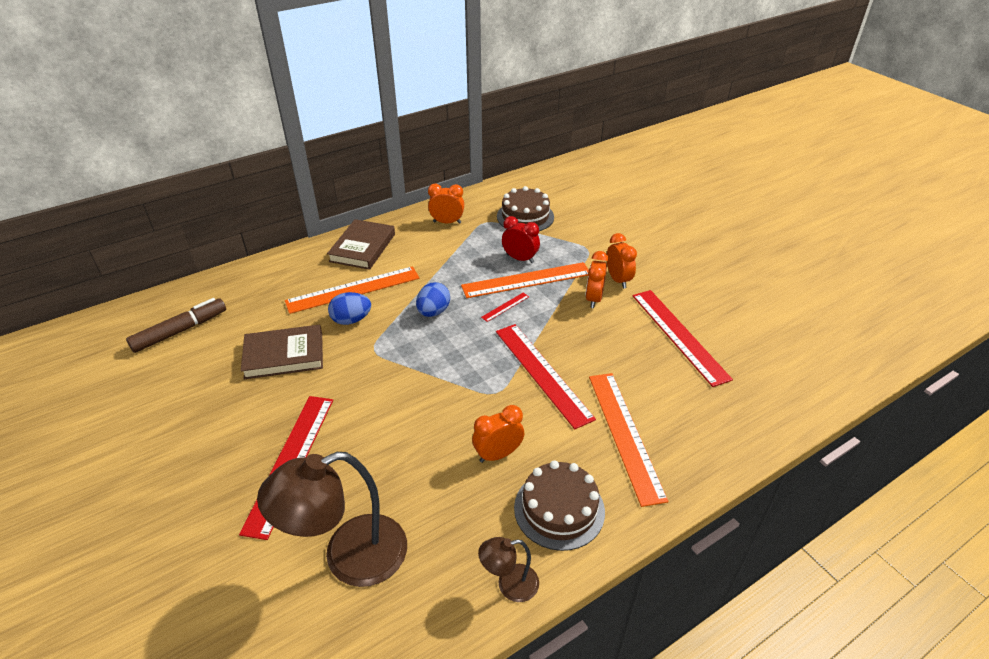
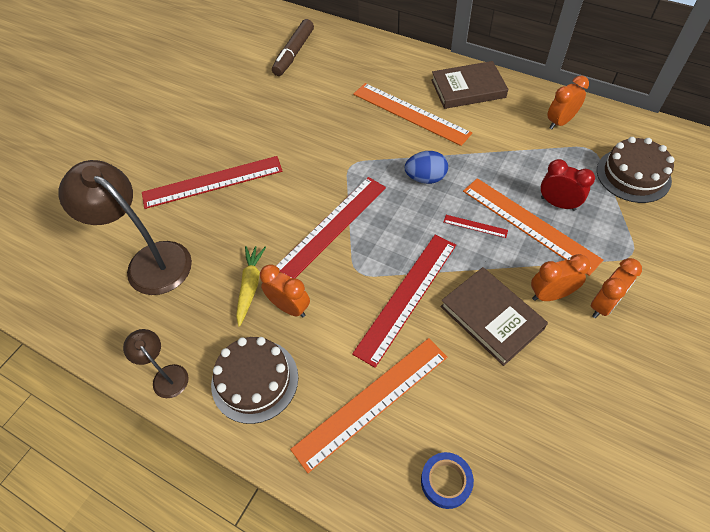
camera: 65 degrees right, 15 degrees up
brown marker [126,298,226,353] -> brown marker turned 90 degrees clockwise [272,19,314,76]
brown book [241,325,323,380] -> brown book moved to [440,267,548,366]
blue egg [328,292,371,325] -> none
orange clock [428,183,464,224] -> orange clock turned 105 degrees counterclockwise [547,76,589,129]
red clock [502,216,540,263] -> red clock turned 60 degrees counterclockwise [541,159,595,211]
red ruler [633,290,733,387] -> red ruler moved to [276,177,386,278]
none -> yellow carrot [236,246,266,327]
none -> blue tape [421,452,474,509]

